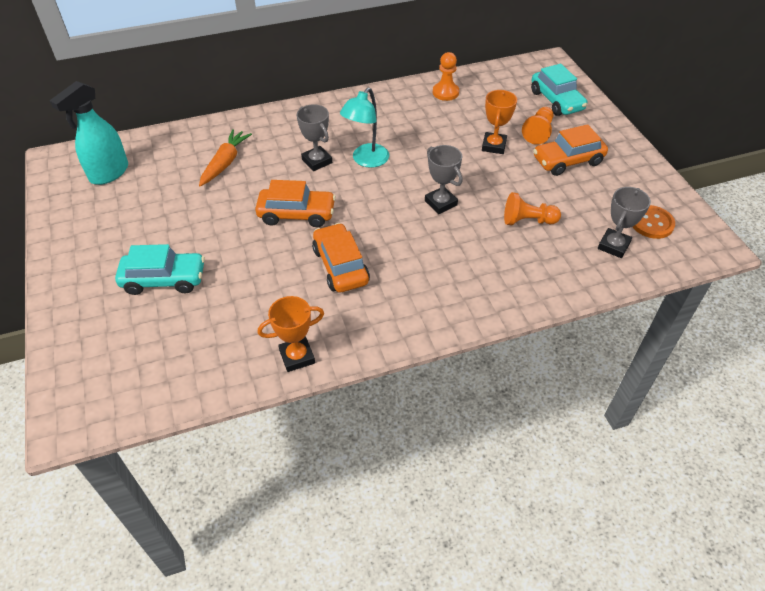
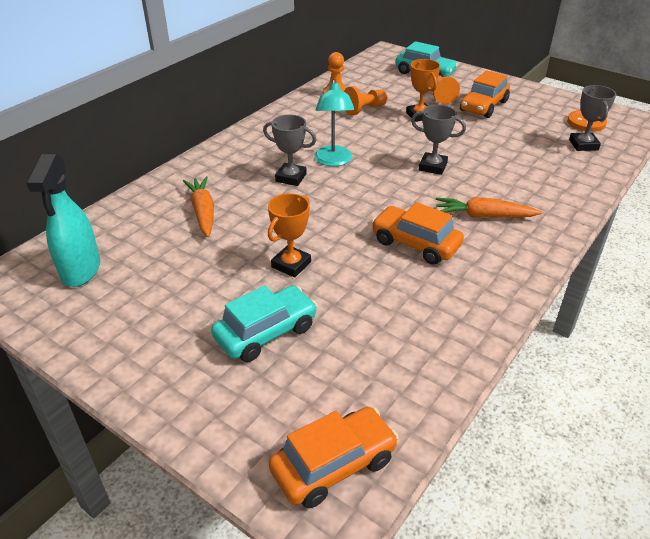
camera: 35 degrees left, 10 degrees down
orange car [255,180,336,227] -> orange car moved to [269,407,398,509]
orange trophy [258,296,324,372] -> orange trophy moved to [268,193,311,277]
orange pawn [504,192,561,225] -> orange pawn moved to [344,86,388,115]
none -> orange carrot [436,197,542,218]

